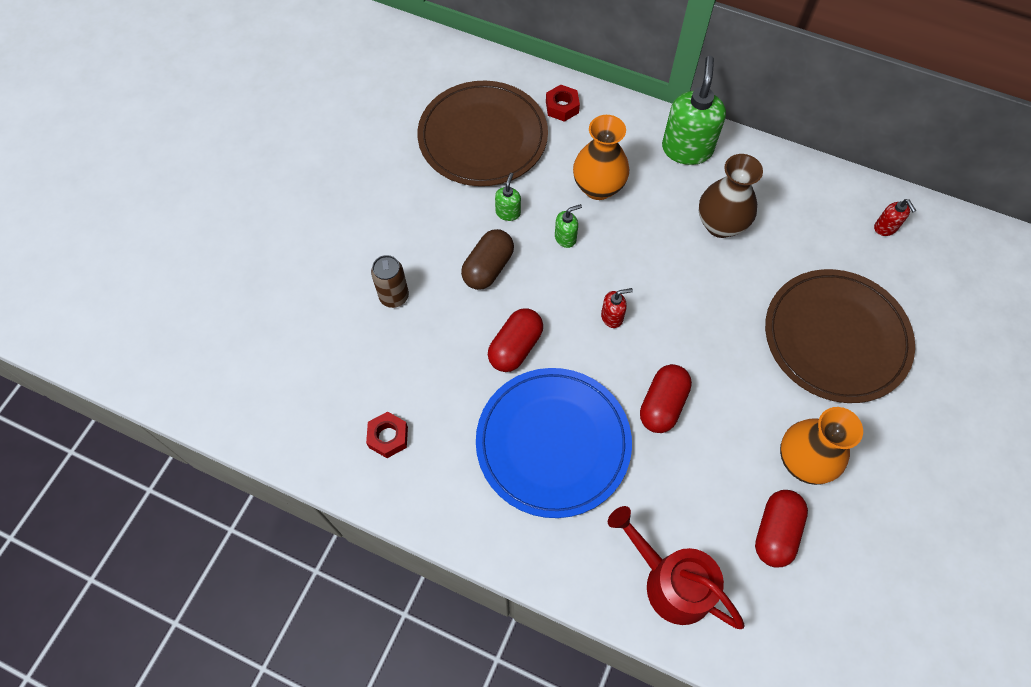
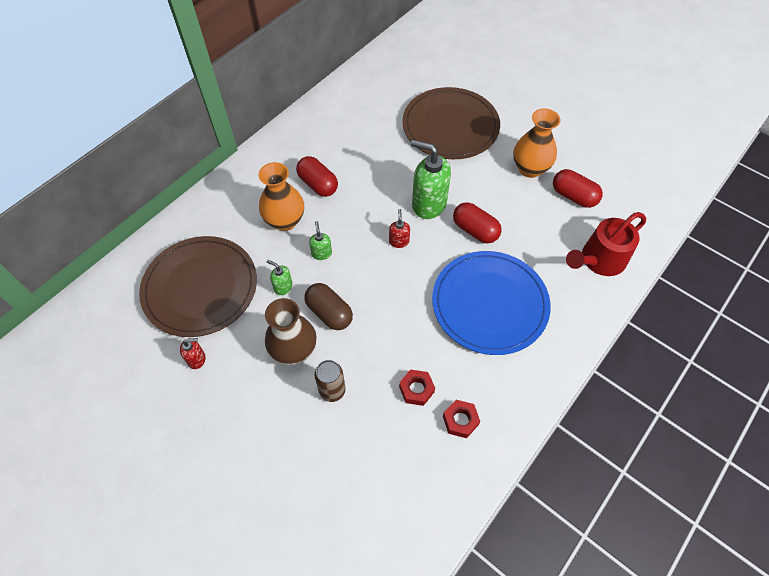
camera: 75 degrees left, 5 degrees down
red capsule [488,308,543,372] -> red capsule moved to [296,156,338,197]
red nut [546,85,580,122] -> red nut moved to [399,369,435,406]
green soap dispenser [662,56,726,165] -> green soap dispenser moved to [411,140,451,219]
brown vase [699,154,763,238] -> brown vase moved to [265,298,316,365]
red soap dispenser [874,199,916,236] -> red soap dispenser moved to [180,338,205,369]

